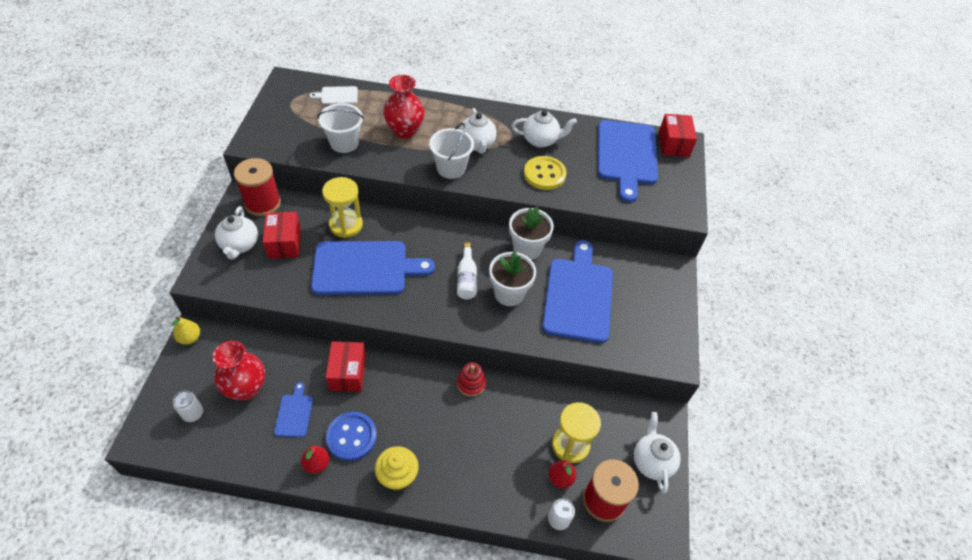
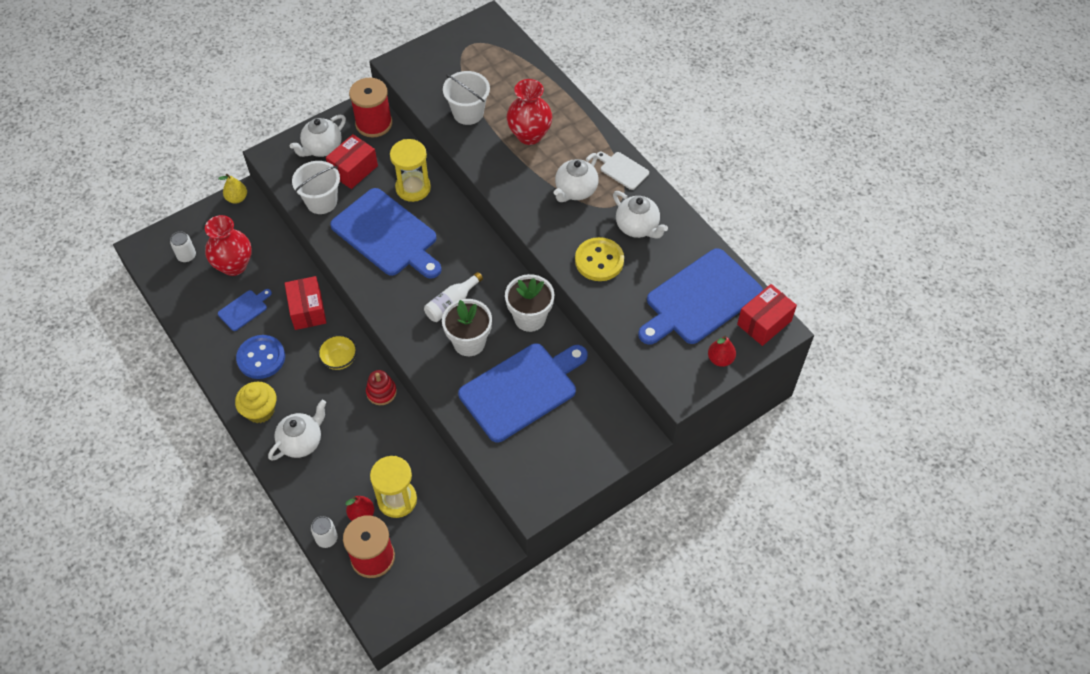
camera: 50 degrees right, 5 degrees up
red pear [301,446,329,474] -> red pear moved to [708,336,736,367]
white cutting board [310,86,358,104] -> white cutting board moved to [597,152,649,190]
red box [326,342,366,392] -> red box turned 60 degrees counterclockwise [285,276,326,330]
white bucket [429,123,474,179] -> white bucket moved to [292,161,340,214]
white teapot [634,412,681,493] -> white teapot moved to [268,400,326,461]
none -> yellow bowl [318,335,357,370]

